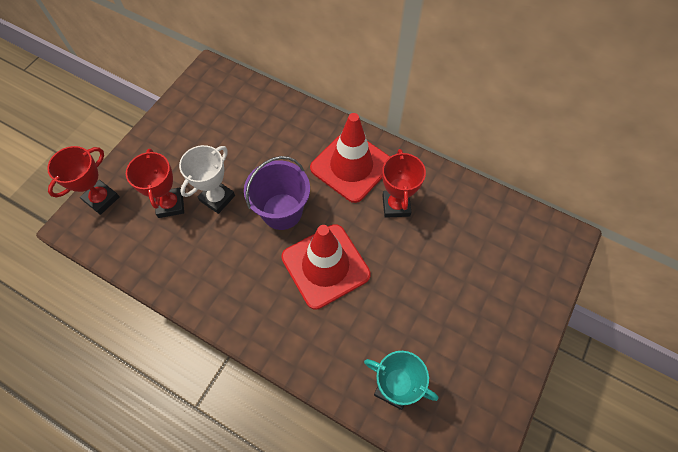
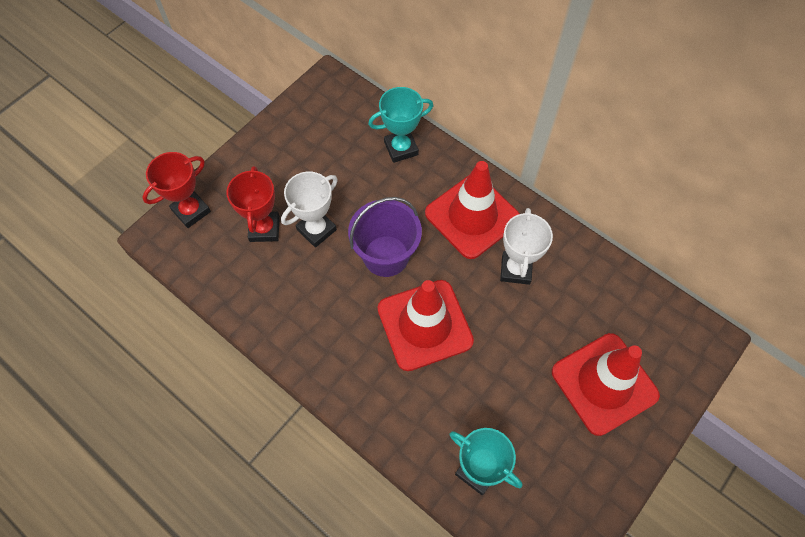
camera: 10 degrees right, 0 degrees up
red trophy [382,149,426,218] -> white trophy [500,208,553,285]
none -> turquoise trophy [368,87,433,163]
none -> red traffic cone [552,333,660,436]

